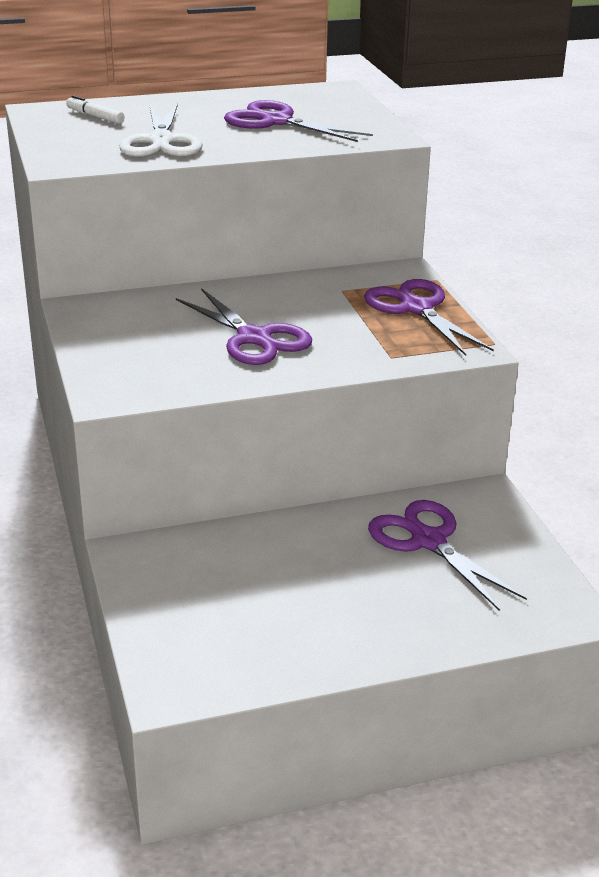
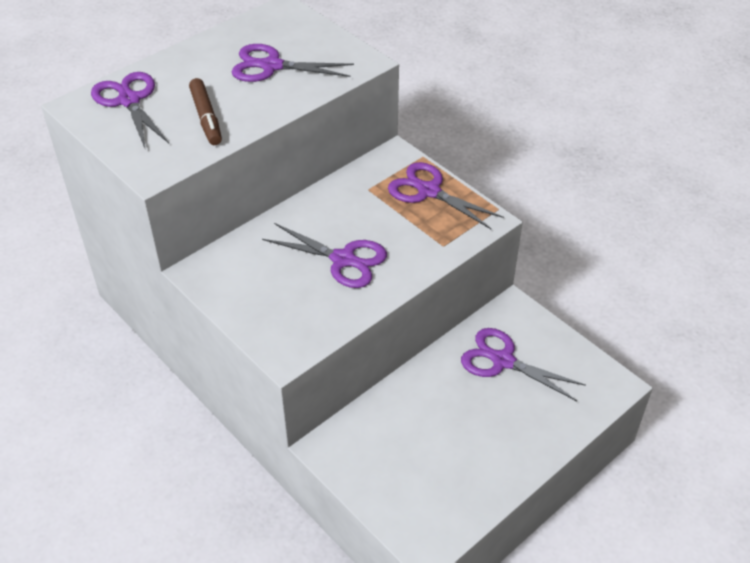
camera: 25 degrees left, 15 degrees up
white marker [66,95,125,124] -> purple scissors [91,72,169,148]
white scissors [119,103,203,157] -> brown marker [189,78,222,145]

